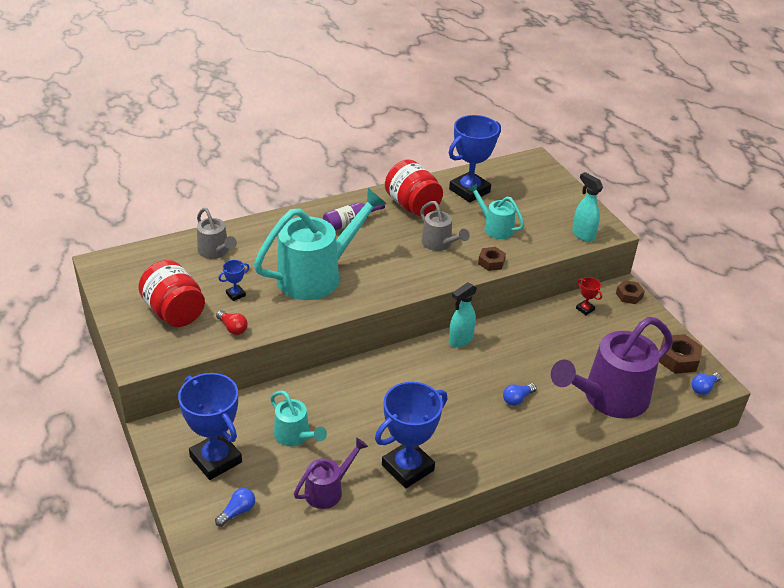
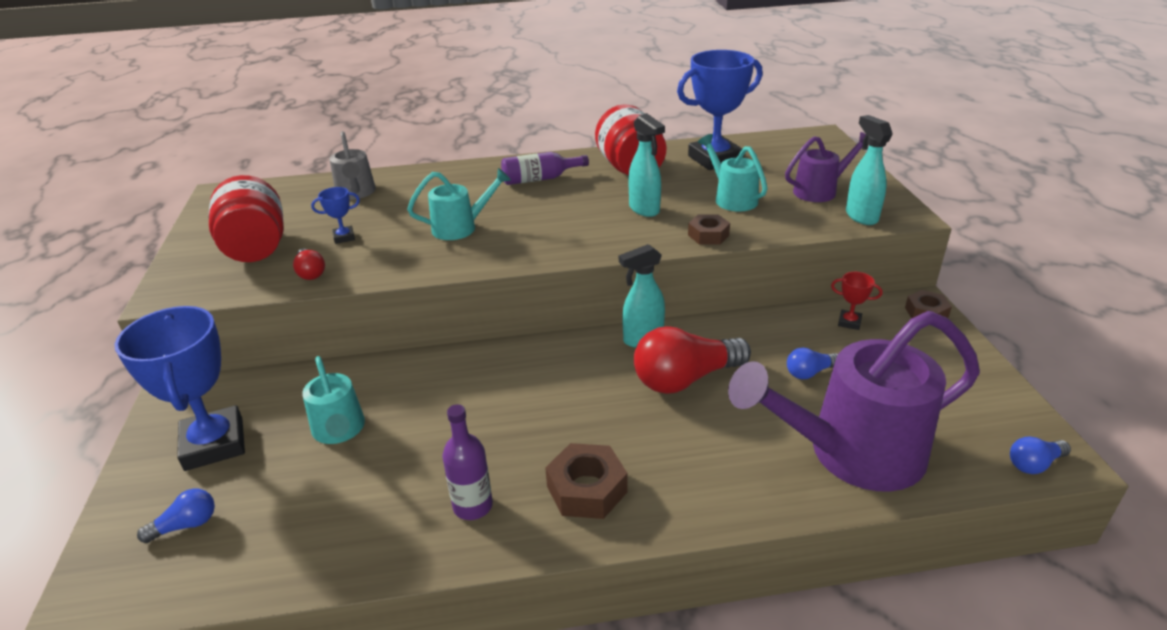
camera: 20 degrees right, 5 degrees down
turquoise watering can [254,188,387,300] -> turquoise watering can [407,168,511,240], size x0.51
purple watering can [294,438,368,509] -> purple watering can moved to [785,132,866,202]
blue trophy [375,382,447,488] -> purple bottle [442,404,493,520]
grey watering can [420,201,470,251] -> turquoise spray bottle [629,113,665,217]
blue light bulb [503,383,537,406] -> blue light bulb moved to [787,348,838,379]
red trophy [576,277,602,315] -> red trophy turned 45 degrees counterclockwise [831,272,882,330]
brown nut [659,334,703,374] -> brown nut moved to [545,443,627,519]
none -> red light bulb [634,326,751,394]

